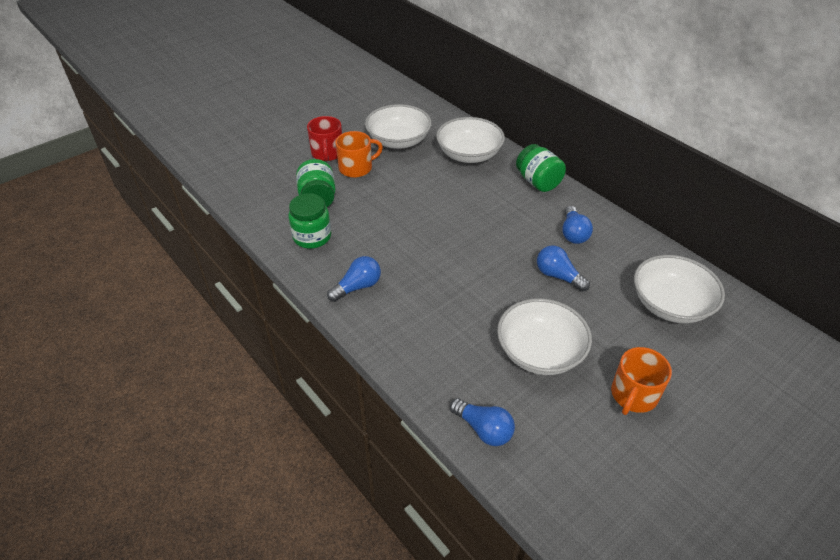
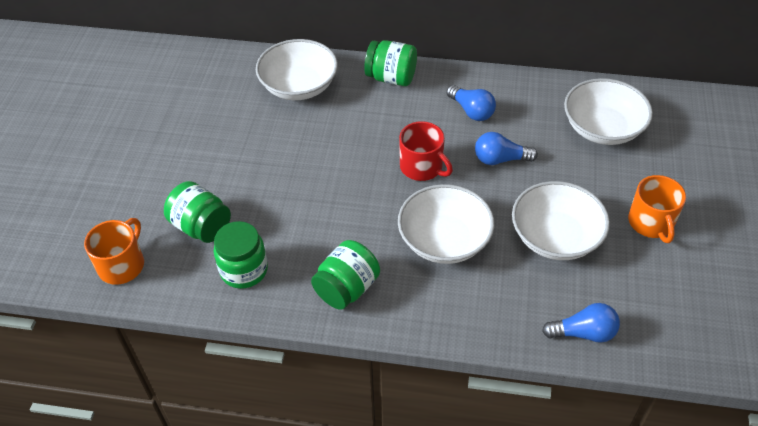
camera: 40 degrees left, 5 degrees up
red mug [307,116,342,161] -> red mug moved to [399,121,453,181]
blue light bulb [327,256,381,302] -> green jar [311,240,380,310]
orange mug [335,131,383,178] -> orange mug moved to [84,218,144,285]
white bowl [365,104,431,149] -> white bowl moved to [398,184,494,264]

